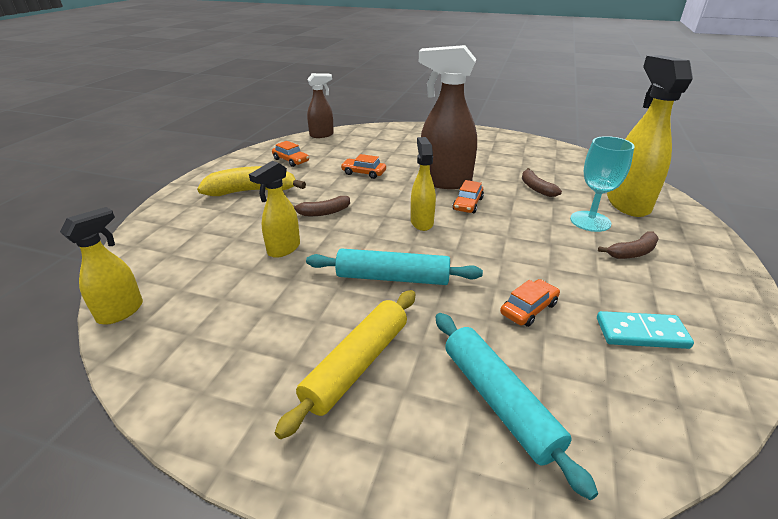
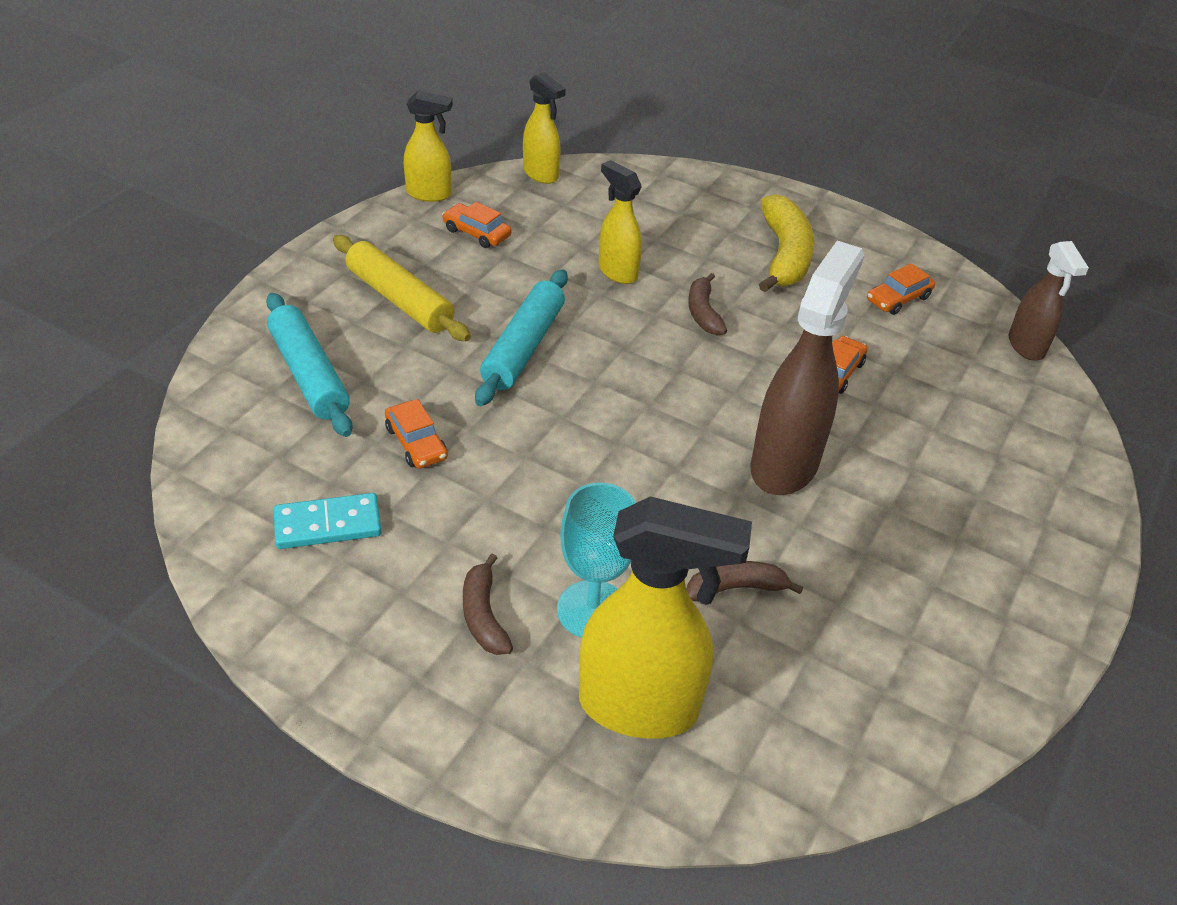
camera: 100 degrees right, 10 degrees up
yellow spray bottle [411,137,436,231] -> yellow spray bottle moved to [404,90,453,202]
turquoise rolling pin [435,313,598,500] -> turquoise rolling pin turned 75 degrees clockwise [266,293,353,437]
orange car [452,180,484,213] -> orange car moved to [442,202,511,248]
turquoise domino [597,311,694,349] -> turquoise domino turned 60 degrees clockwise [274,493,381,549]

